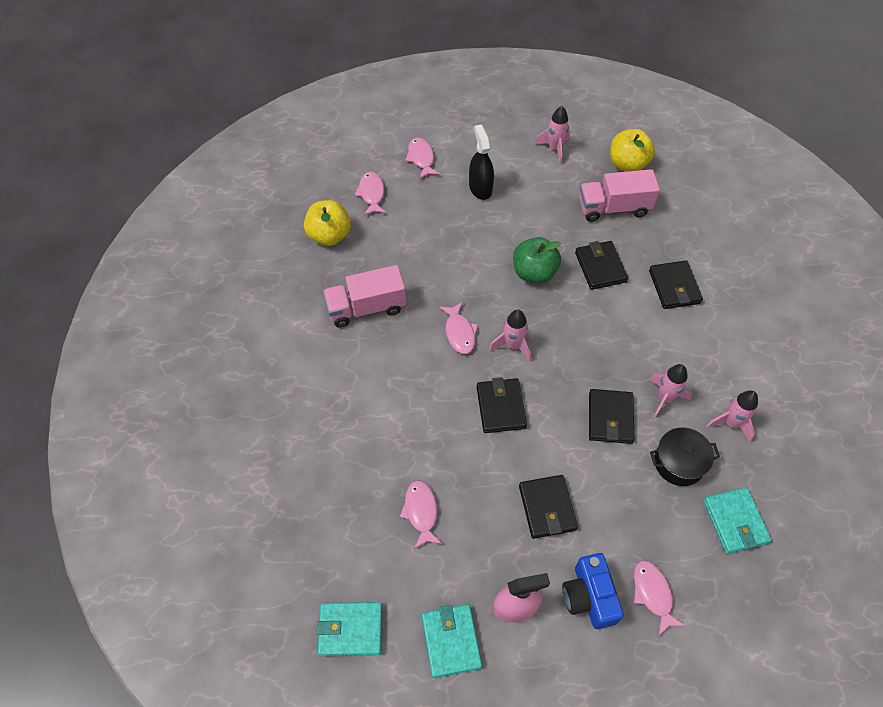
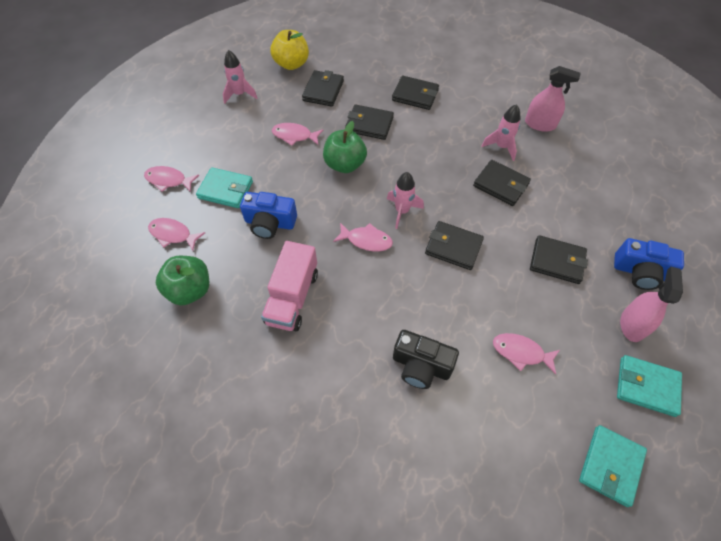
camera: 60 degrees left, 0 degrees up
yellow apple [304,200,351,246] -> green apple [156,256,209,306]
black spray bottle [469,124,494,200] -> none
pink truck [579,169,660,222] -> black wallet [302,70,344,107]
pink fish [634,561,686,636] -> pink fish moved to [272,123,323,146]
black pot [650,428,720,486] -> none
turquoise wallet [703,487,771,554] -> turquoise wallet moved to [196,167,253,208]
pink rocket [706,390,758,442] -> pink spray bottle [525,66,581,132]
none -> blue camera [240,192,297,239]
none -> black camera [393,330,459,389]

